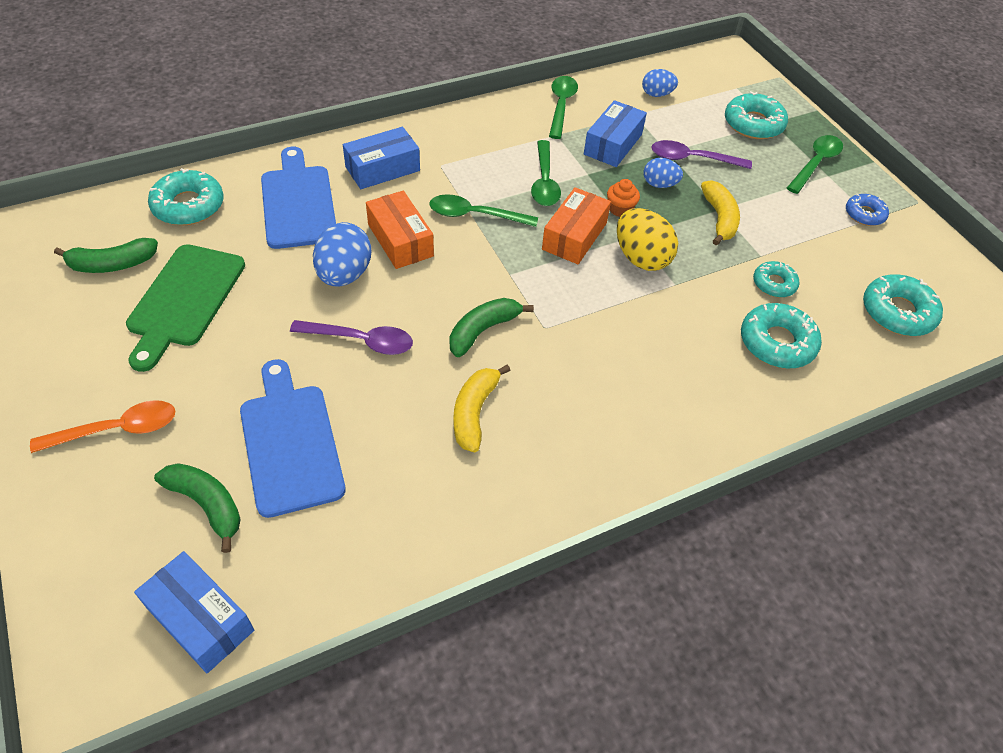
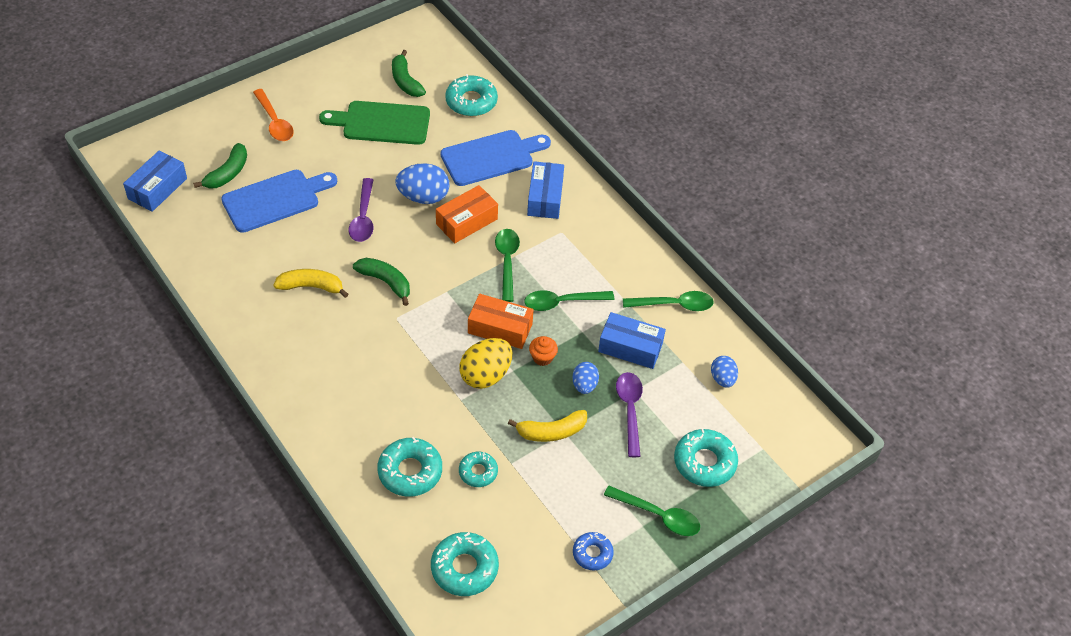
camera: 80 degrees right, 0 degrees up
blue box [343,127,420,189] -> blue box turned 45 degrees clockwise [527,161,564,219]

